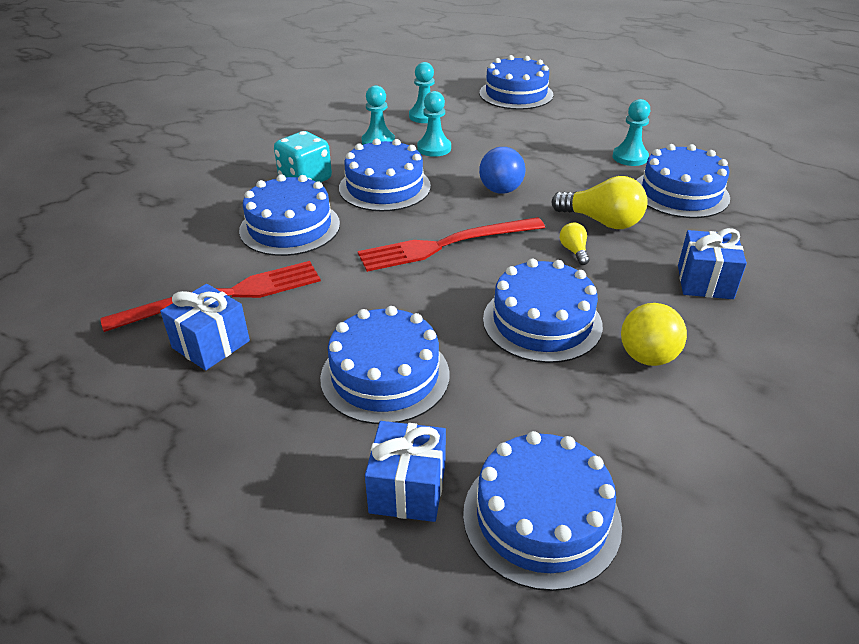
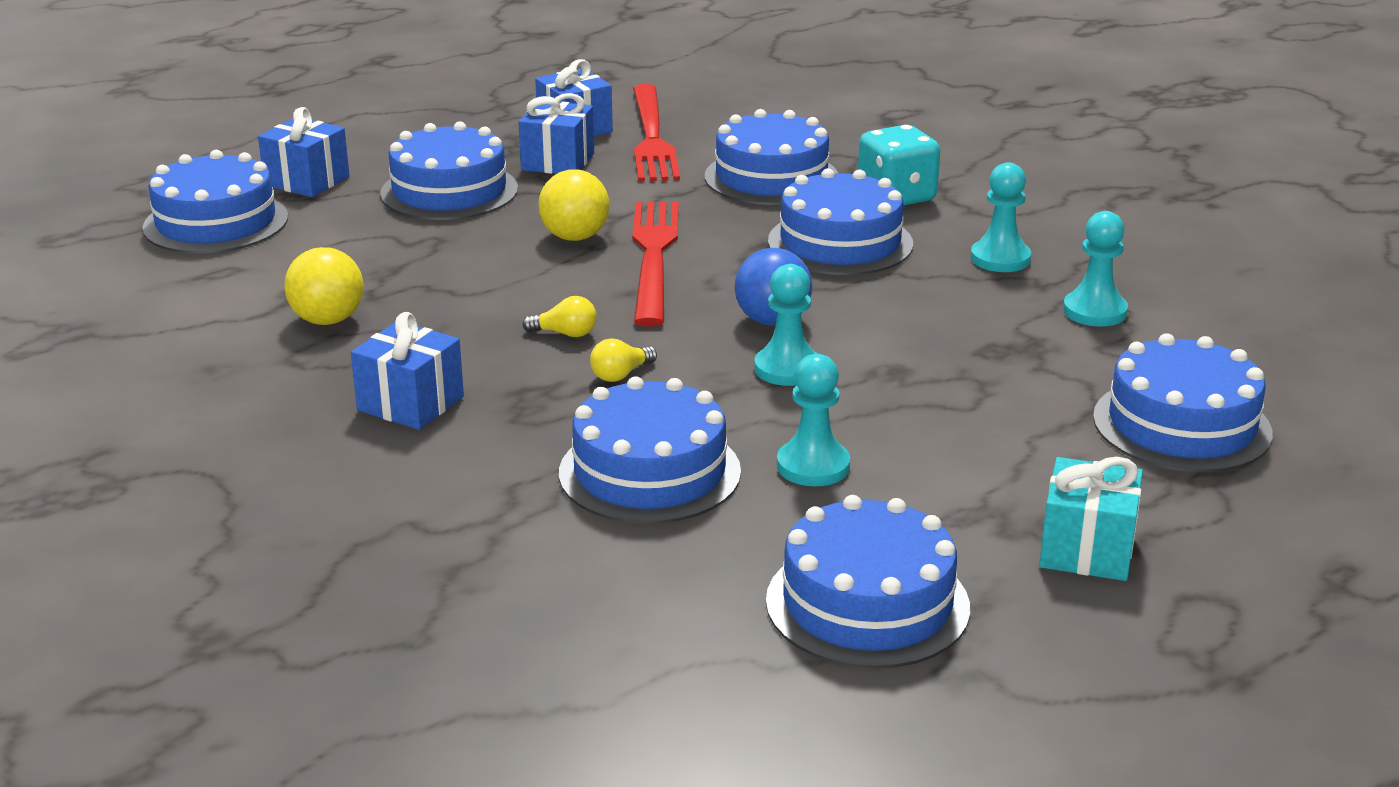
camera: 110 degrees right, 10 degrees down
turquoise pawn [417,91,451,157] -> turquoise pawn moved to [754,264,817,386]
blue cake [483,258,603,363] -> blue cake moved to [766,495,970,669]
yellow light bulb [551,176,648,229] -> yellow light bulb [590,338,657,382], size x0.50
none -> blue gift [518,93,594,174]
none -> yellow ball [538,169,610,241]
none -> turquoise gift [1039,457,1143,581]

